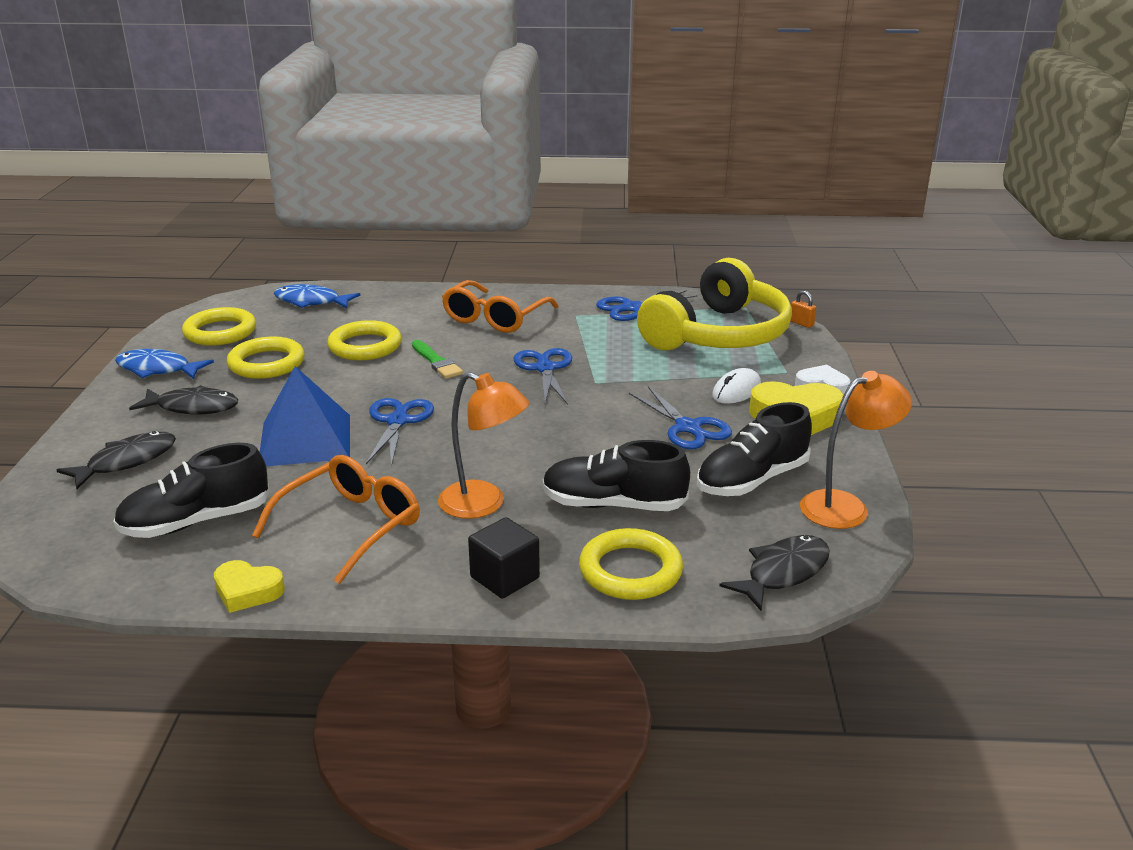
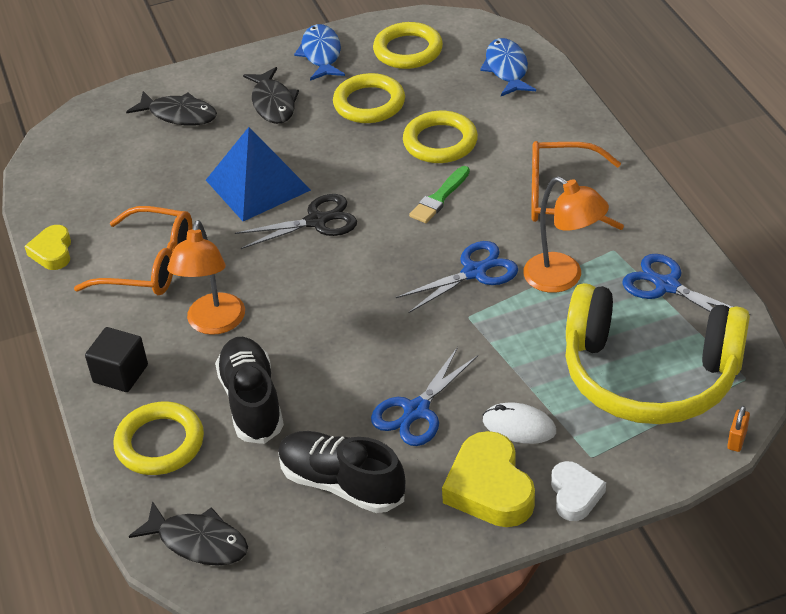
camera: 70 degrees right, 15 degrees up
black shoe [113,443,270,538] -> none
blue scissors [366,398,434,467] -> black scissors [235,194,357,249]
orange lamp [800,371,912,529] -> orange lamp moved to [523,176,609,293]

